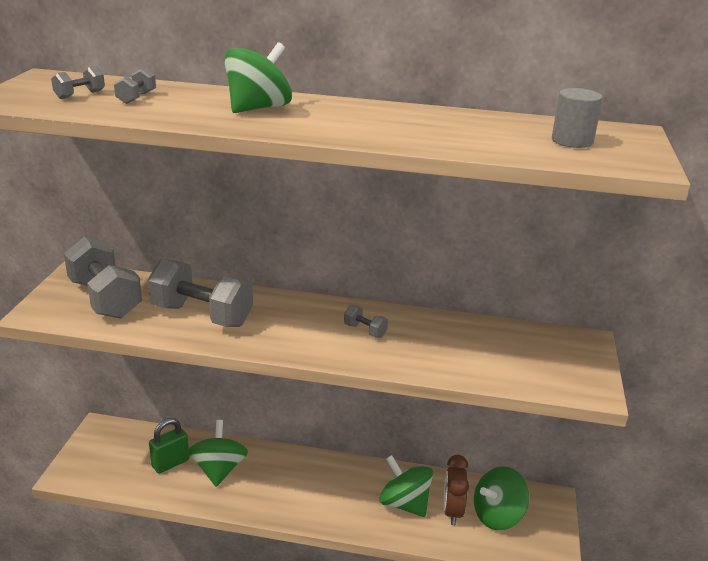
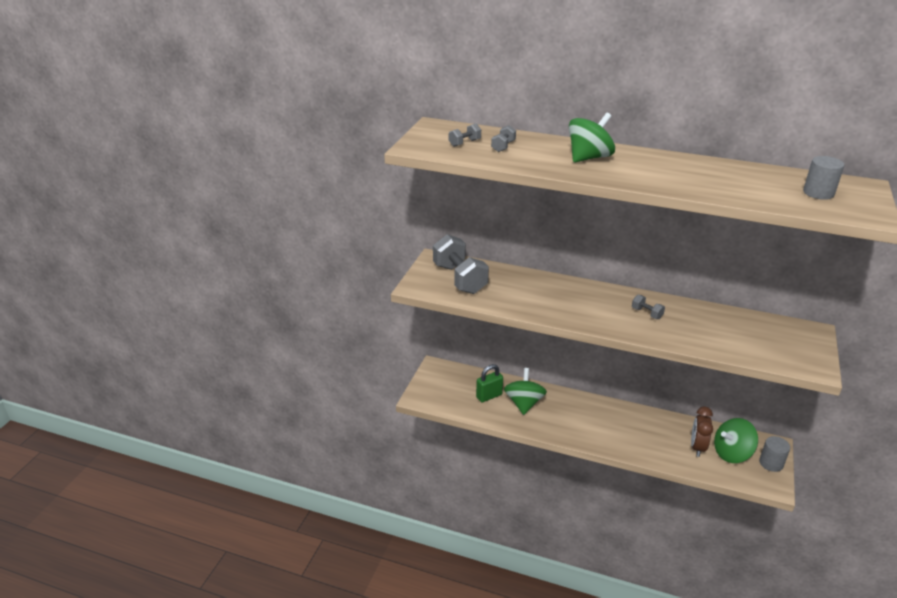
camera: 10 degrees right, 5 degrees up
grey dumbbell [147,259,253,327] -> none
green spinning top [379,455,433,517] -> none
none -> grey cylinder [759,436,790,472]

